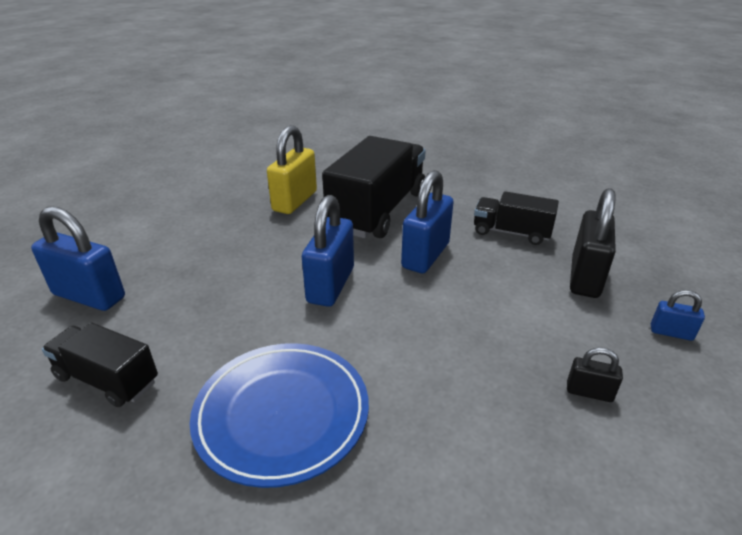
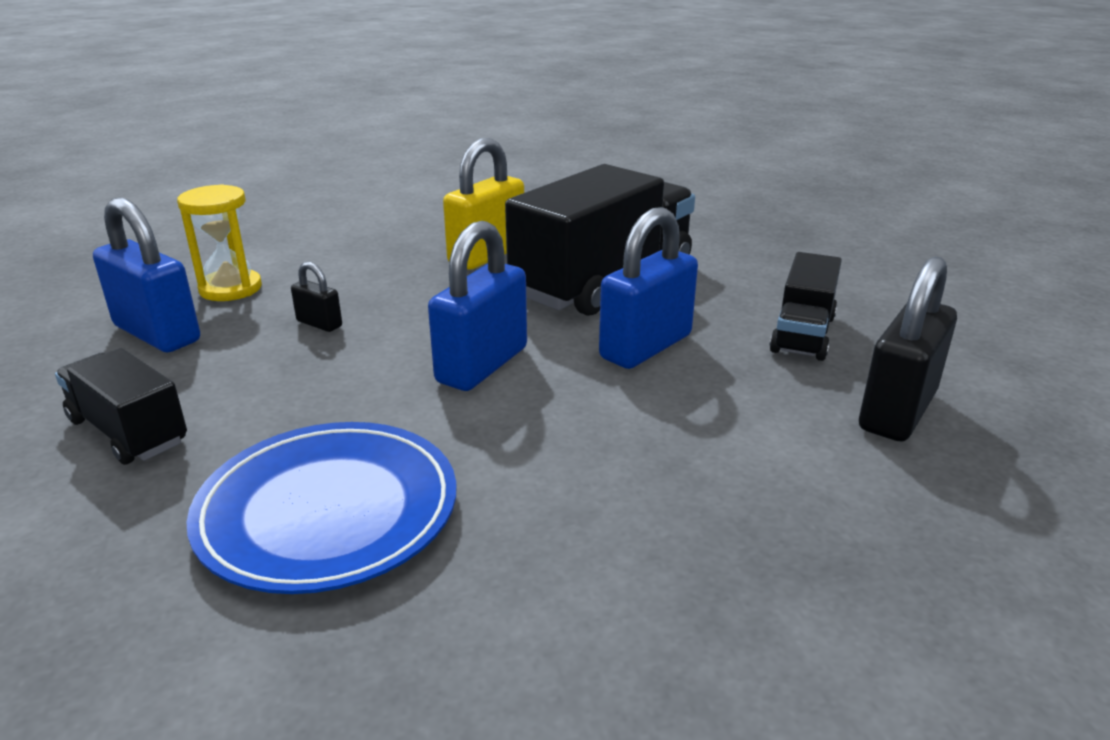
camera: 15 degrees right, 5 degrees down
black truck [474,191,559,245] -> black truck turned 105 degrees counterclockwise [769,252,842,361]
black padlock [567,347,623,402] -> black padlock moved to [291,262,342,332]
blue padlock [651,290,705,341] -> none
none -> yellow hourglass [177,184,262,301]

